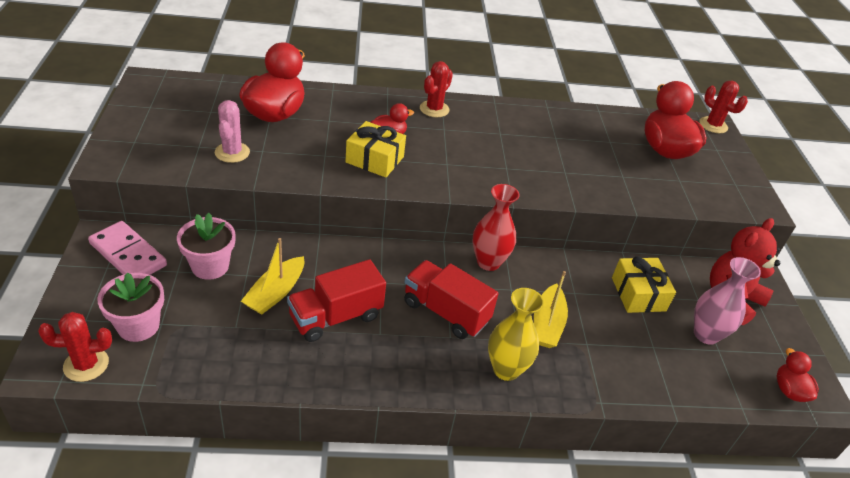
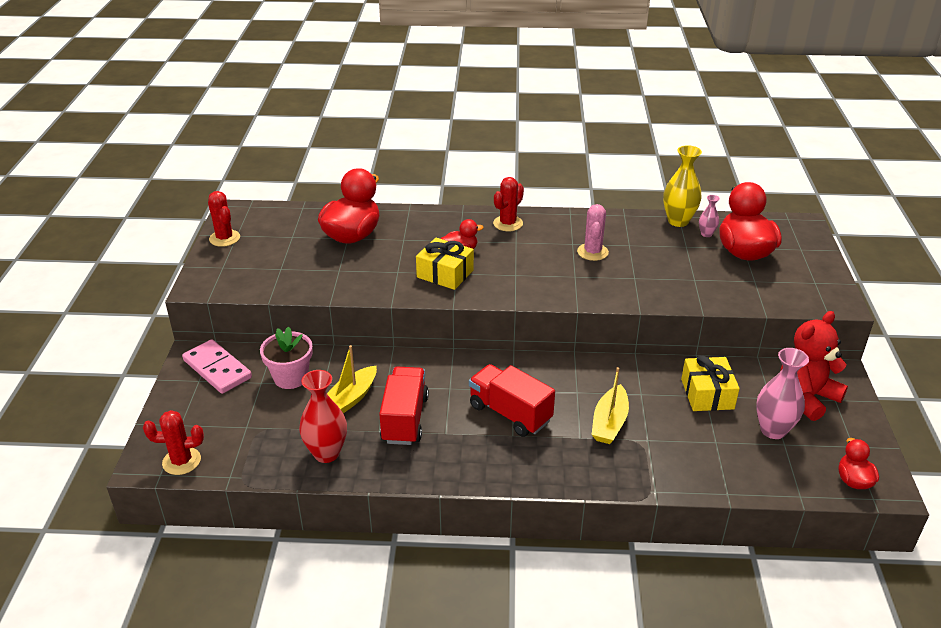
camera: 10 degrees right, 5 degrees down
pink flower pot [97,272,164,342] -> none
pink cactus [215,100,250,163] -> pink cactus moved to [577,204,609,261]
red truck [287,259,386,342] -> red truck turned 120 degrees clockwise [379,366,429,445]
red vase [472,184,519,271] -> red vase moved to [299,370,347,463]
yellow vase [488,288,544,381] -> yellow vase moved to [663,145,702,227]
red cactus [699,81,748,133] -> red cactus moved to [208,191,240,247]
none -> pink vase [699,195,720,237]

